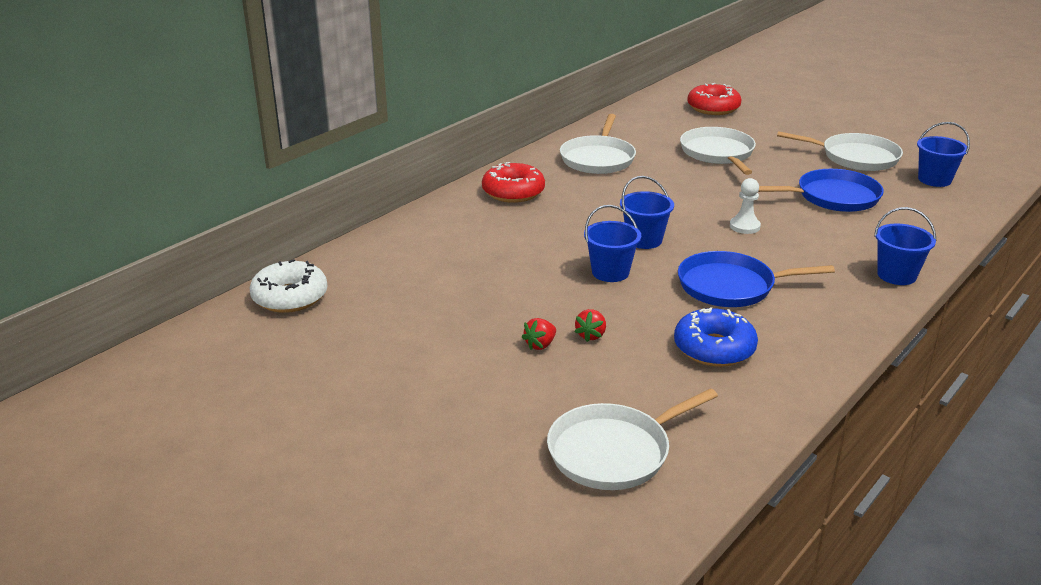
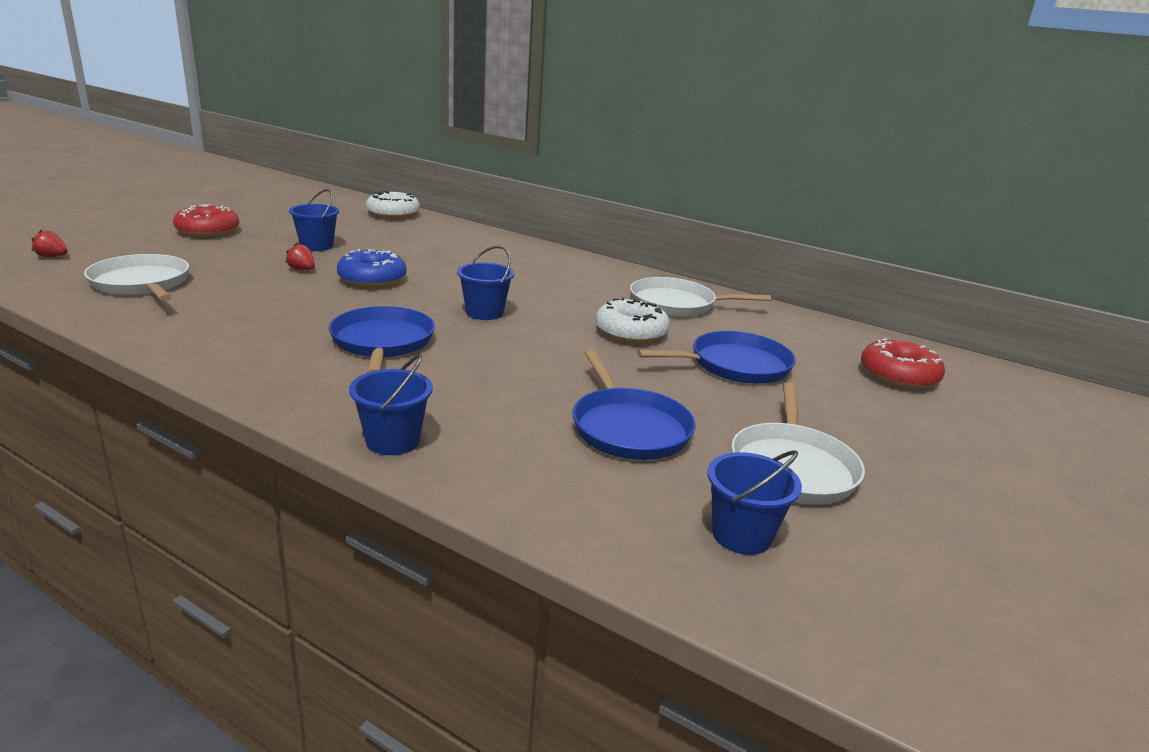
camera: 80 degrees right, 5 degrees down
red donut [482,162,545,203] -> red donut moved to [173,204,239,237]
red strawberry [574,309,606,342] -> red strawberry moved to [32,229,67,257]
blue bucket [584,205,641,282] -> blue bucket moved to [289,189,339,251]
blue donut [674,307,758,367] -> blue donut moved to [337,249,406,288]
white pan [680,127,756,175] -> blue pan [637,331,796,384]
white pawn [730,178,761,234] -> none
none -> white donut [595,297,670,344]

